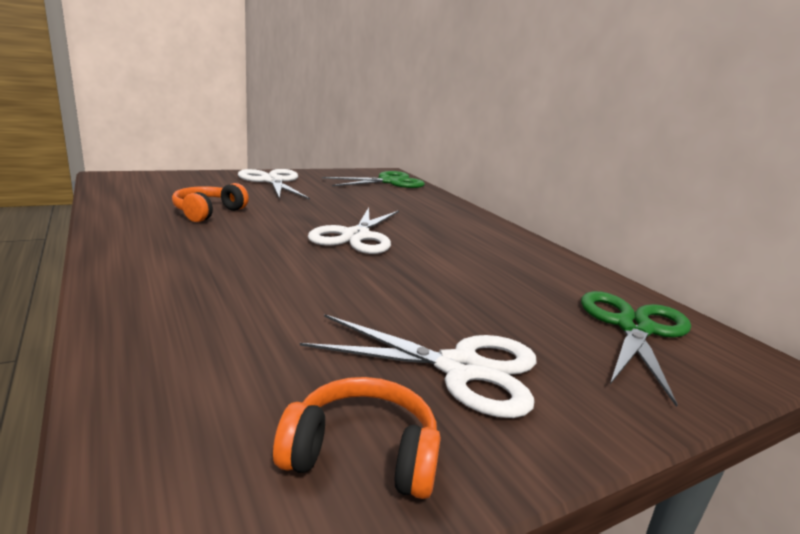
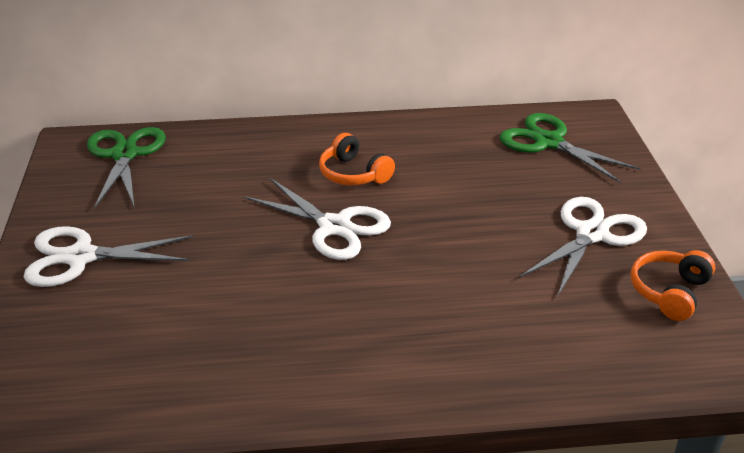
camera: 65 degrees left, 15 degrees up
orange headphones [172,183,249,222] -> orange headphones moved to [319,133,395,185]

